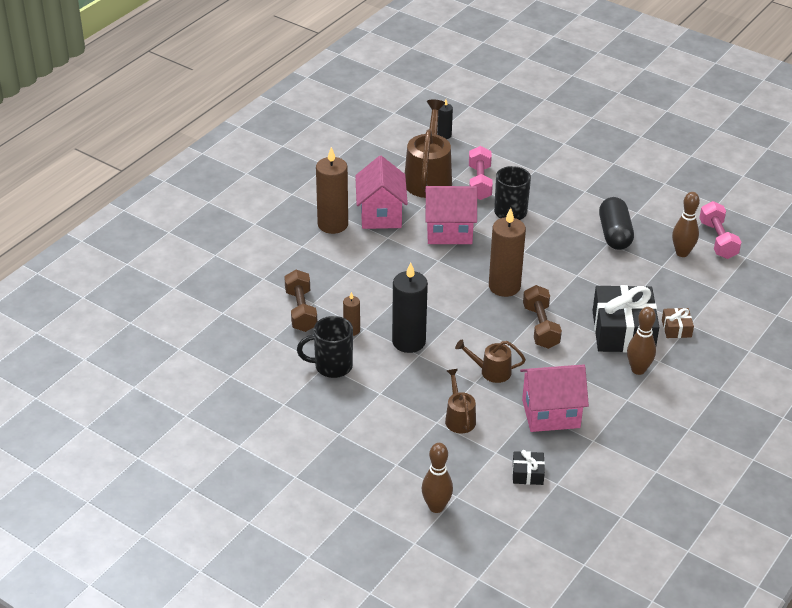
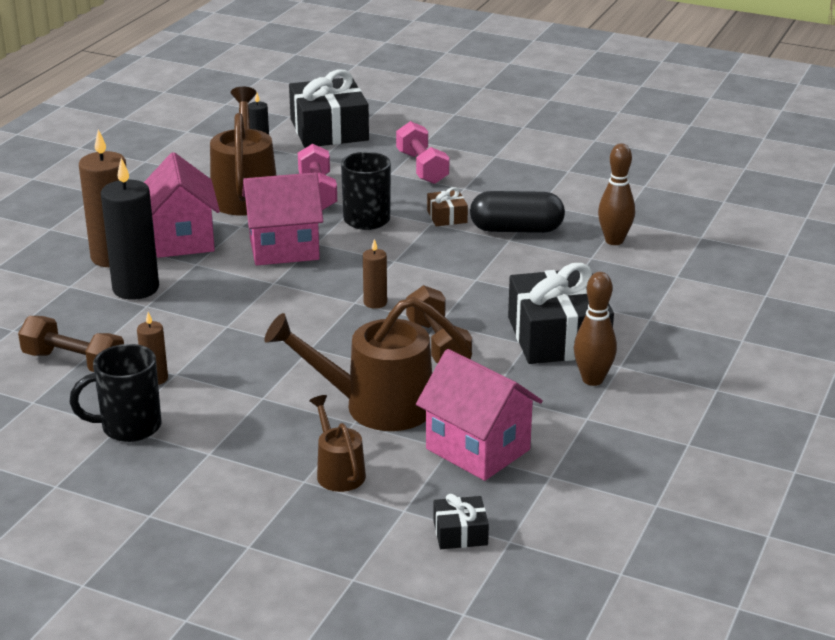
camera: 10 degrees left, 10 degrees down
brown dumbbell [284,270,317,332] -> brown dumbbell turned 45 degrees counterclockwise [18,316,124,372]
black candle [392,262,428,353] -> black candle moved to [101,158,159,300]
brown bowling pin [422,443,453,513] -> none
brown watering can [455,340,526,383] -> brown watering can [264,297,472,431], size x1.88
brown candle [489,208,526,297] -> brown candle [363,239,387,309], size x0.50
pink house [520,364,589,432] -> pink house turned 60 degrees clockwise [416,349,543,481]
black capsule [599,197,634,250] -> black capsule turned 75 degrees counterclockwise [470,191,565,233]
brown gift [662,308,694,338] -> brown gift moved to [427,187,468,226]
pink dumbbell [699,201,741,259] -> pink dumbbell moved to [396,121,449,184]
none -> black gift [289,69,369,148]

